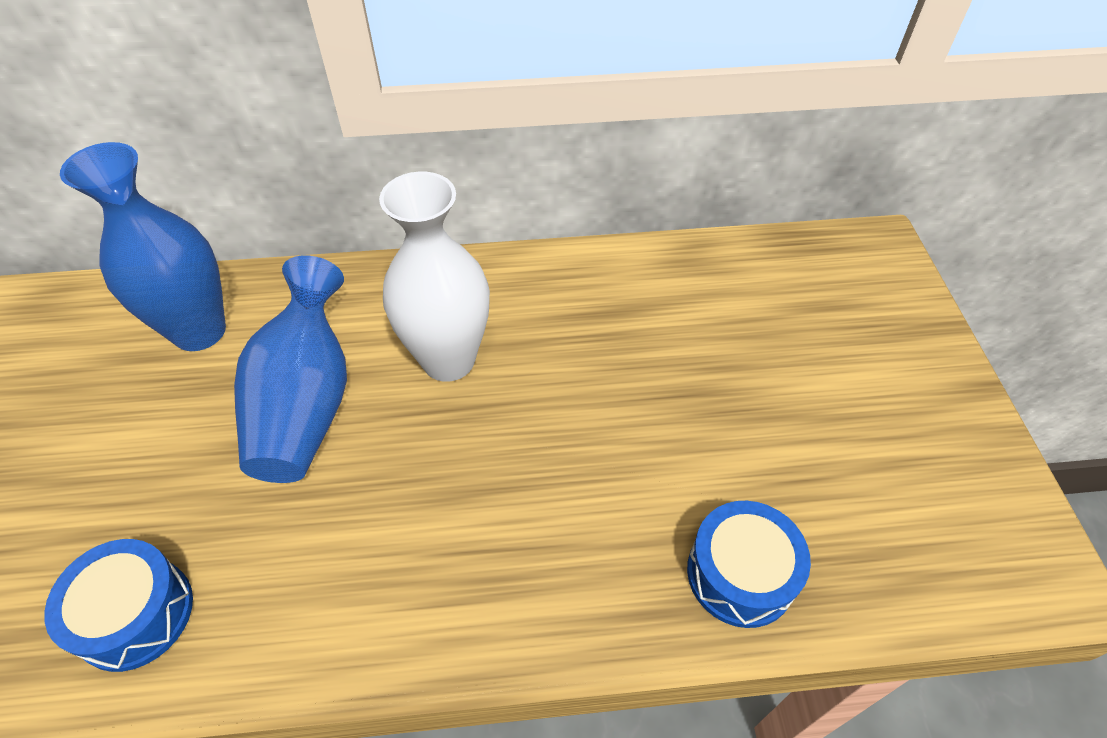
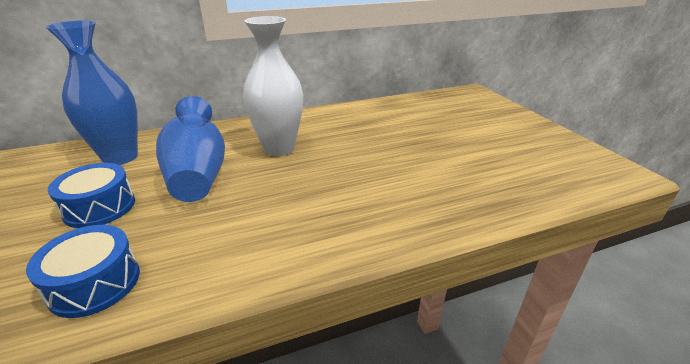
camera: 15 degrees left, 20 degrees down
blue drum [687,501,811,628] -> blue drum moved to [48,163,135,228]

